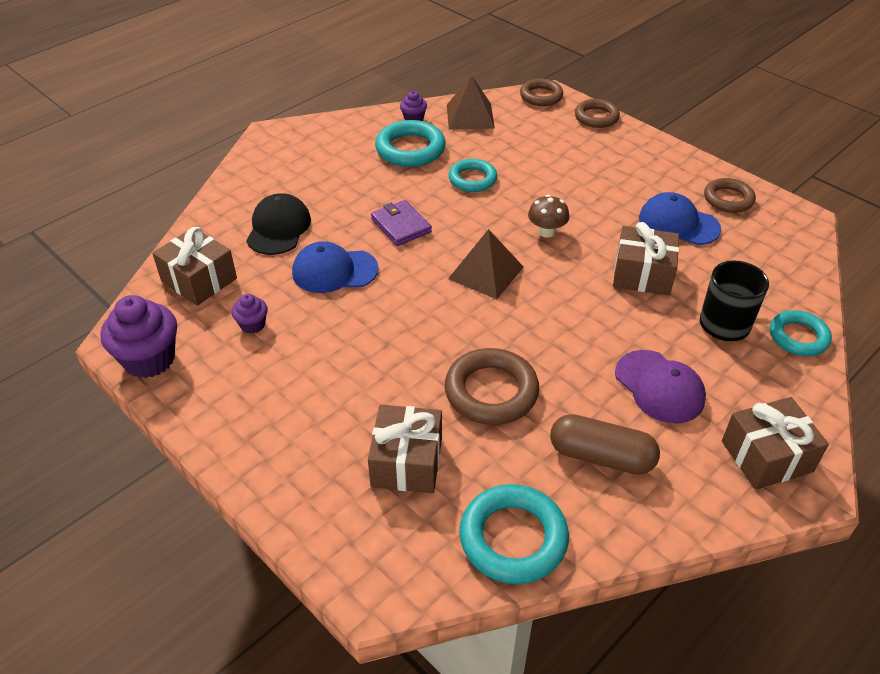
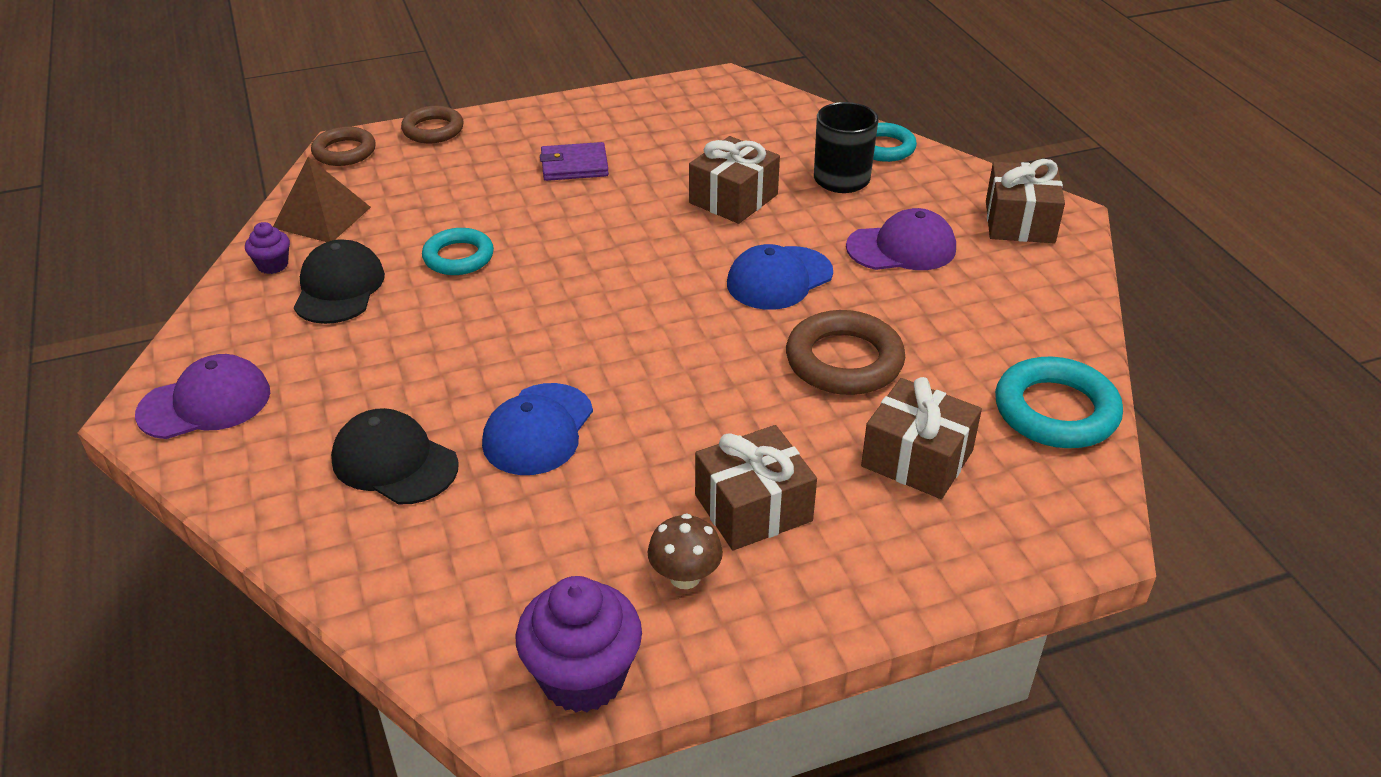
camera: 65 degrees left, 5 degrees down
brown gift [152,227,237,306] -> brown gift moved to [695,425,817,550]
purple cupcake [232,294,268,334] -> none
purple wallet [371,200,432,246] -> purple wallet moved to [540,142,609,181]
turquoise ring [375,120,446,167] -> black cap [294,239,385,324]
brown pyramid [448,229,524,299] -> none
brown mushroom [528,195,569,238] -> brown mushroom moved to [648,513,723,589]
brown capsule [550,414,660,475] -> none
blue cap [639,192,721,245] -> blue cap moved to [727,244,833,310]
brown ring [704,178,756,213] -> none
none -> purple cap [135,354,270,439]

